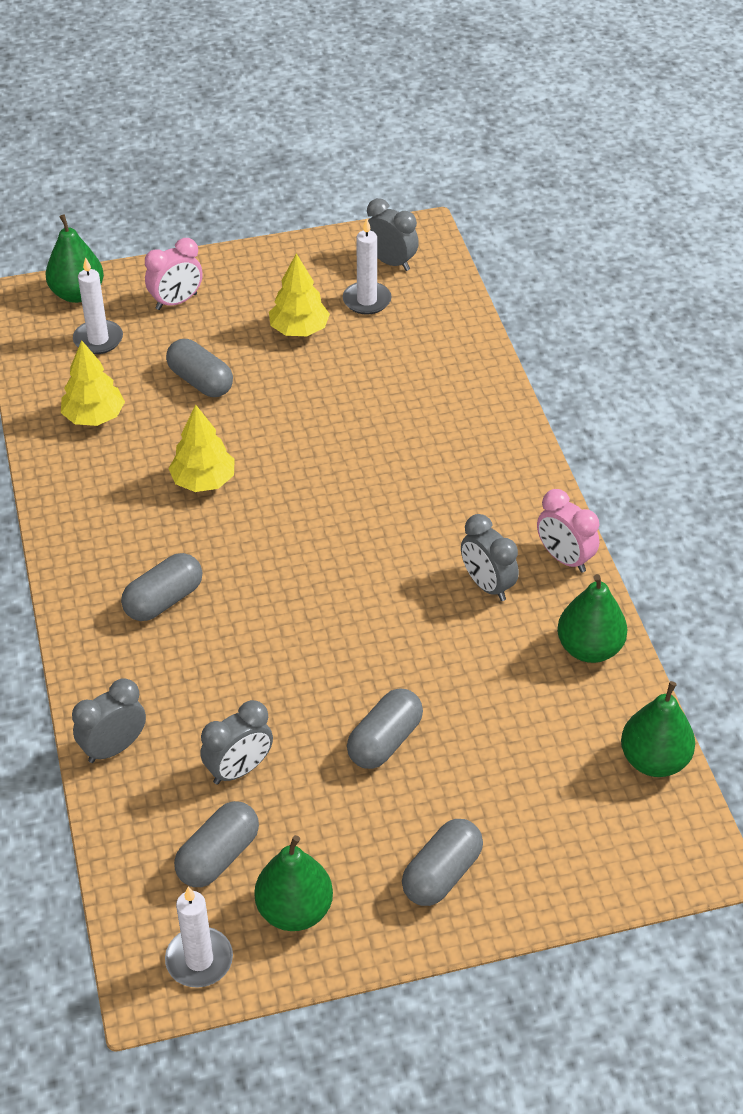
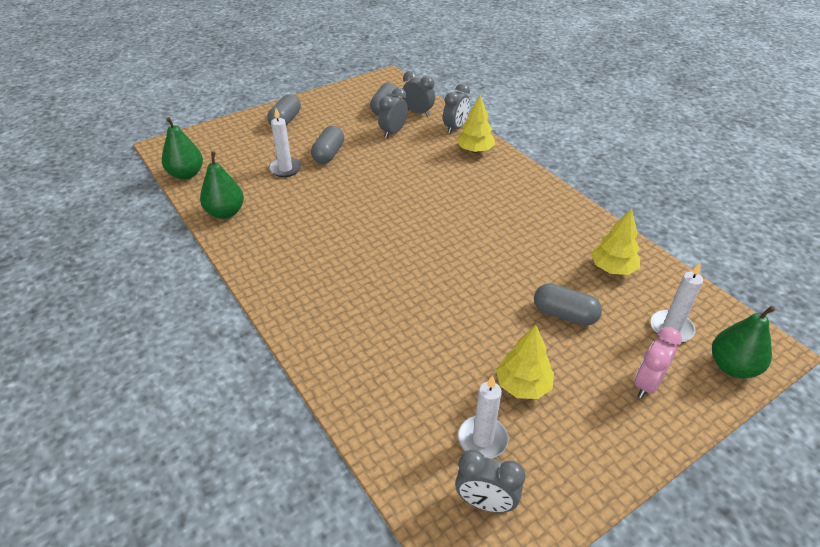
camera: 160 degrees right, 5 degrees down
grey capsule [121,553,202,621] -> none
white candle [165,887,233,988] -> white candle moved to [269,108,302,177]
yellow tree [168,405,235,492] -> yellow tree moved to [457,95,495,153]
green pear [254,835,333,931] -> none
grey clock [461,514,519,601] -> grey clock moved to [402,71,435,117]
pink clock [537,489,599,573] -> none

